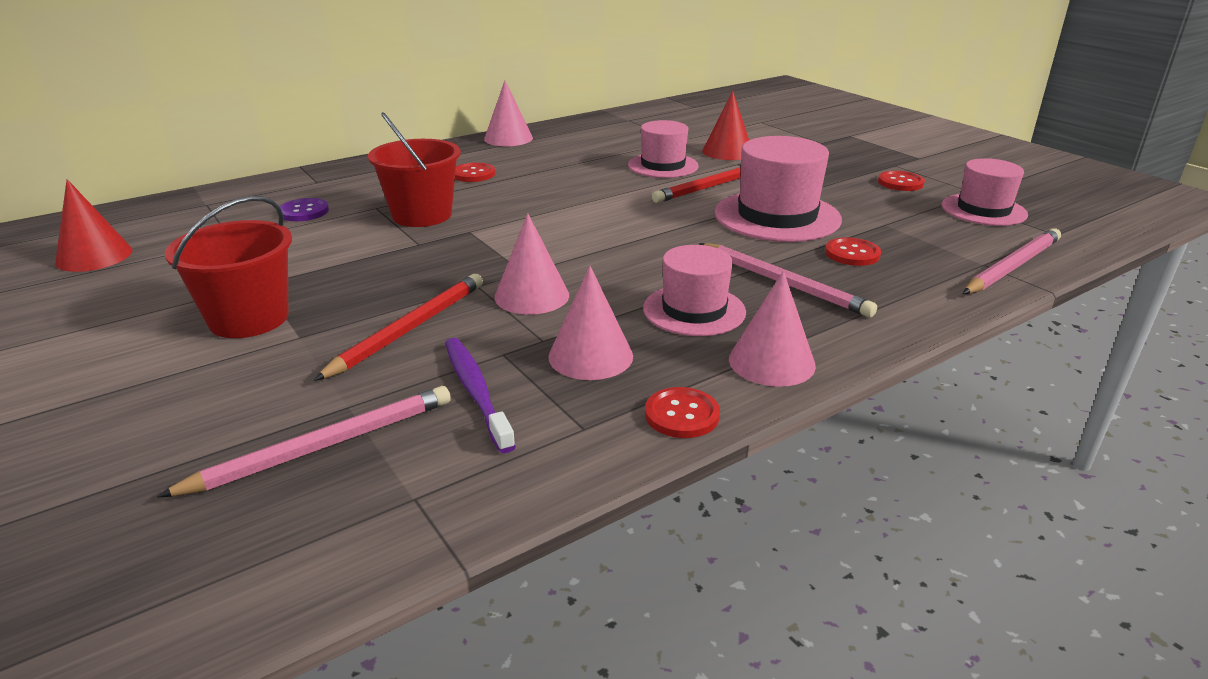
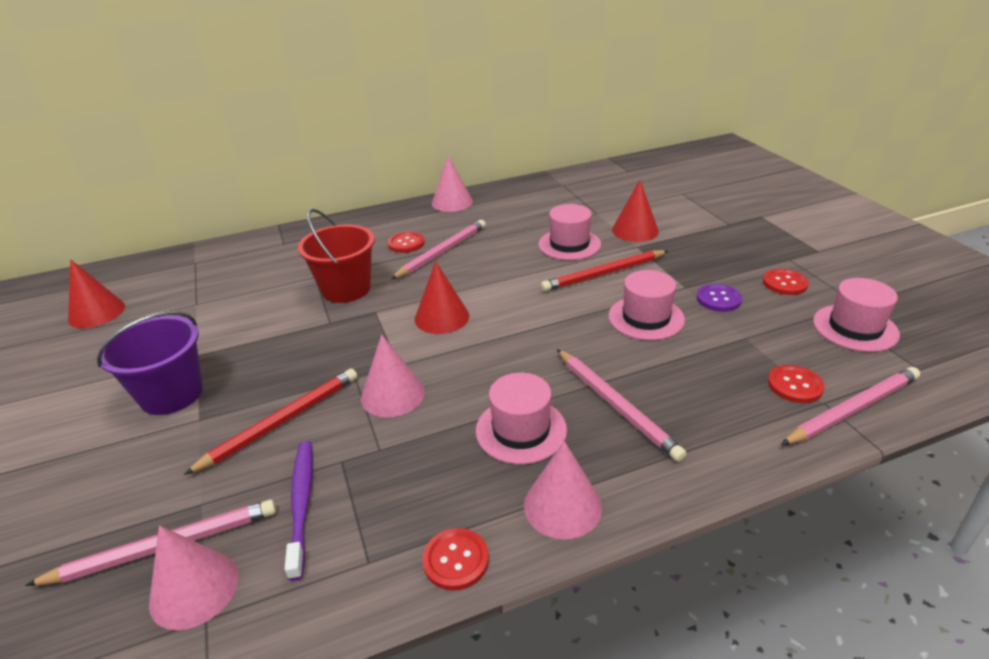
camera: 15 degrees right, 5 degrees up
red bucket [165,196,292,338] -> purple bucket [97,311,203,415]
purple button [279,198,329,221] -> purple button moved to [697,284,742,312]
pink cone [548,266,633,380] -> pink cone moved to [149,525,239,630]
pink hat [714,136,842,242] -> pink hat [608,270,685,340], size x0.65
red button [825,237,881,266] -> red button moved to [768,365,825,403]
none -> pink pencil [391,220,486,279]
none -> red cone [415,261,469,334]

